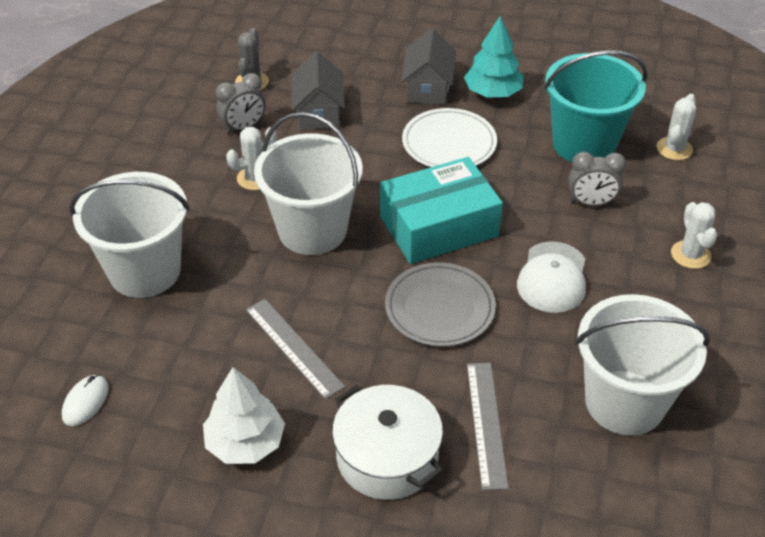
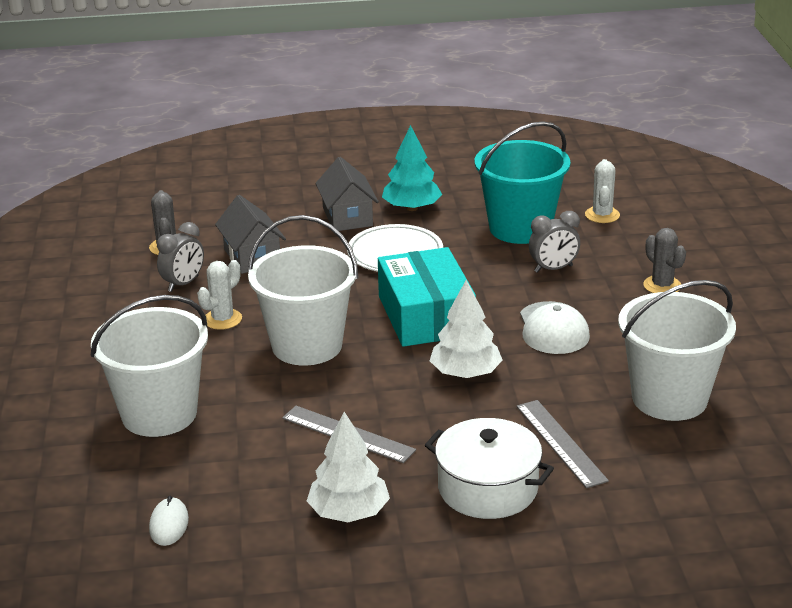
camera: 20 degrees left, 15 degrees down
turquoise box [380,157,503,264] -> turquoise box turned 60 degrees counterclockwise [378,247,476,347]
grey plate [385,262,496,347] -> white tree [430,280,503,378]
white cactus [671,202,717,269] -> grey cactus [643,228,686,293]

